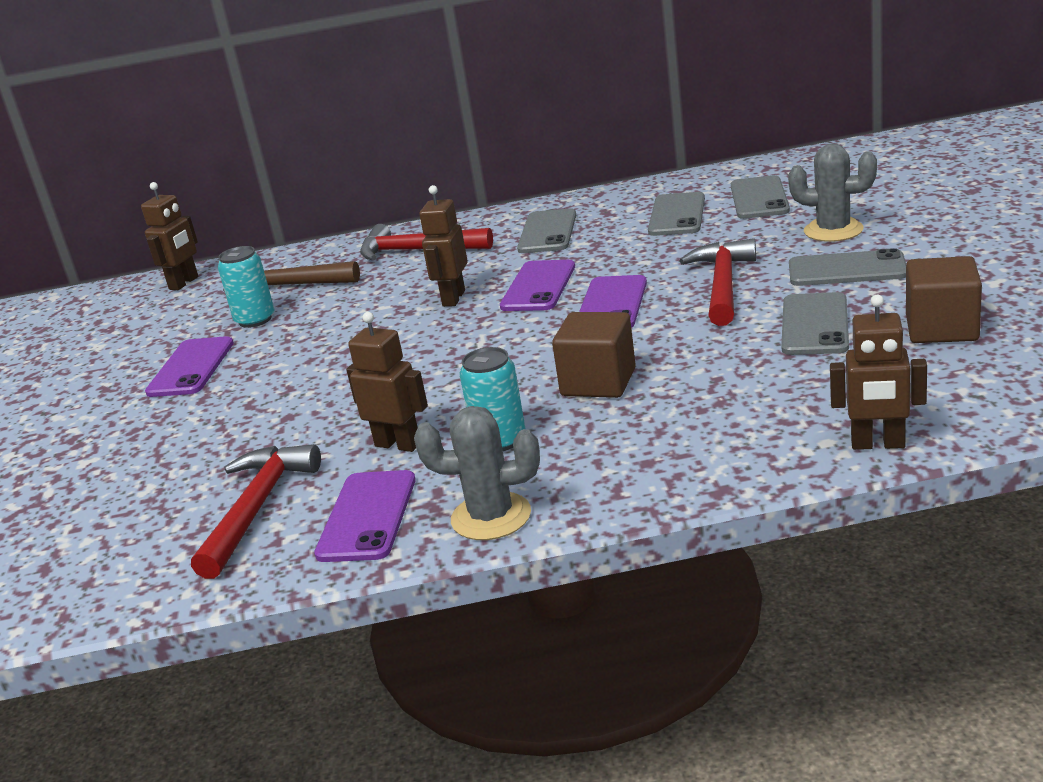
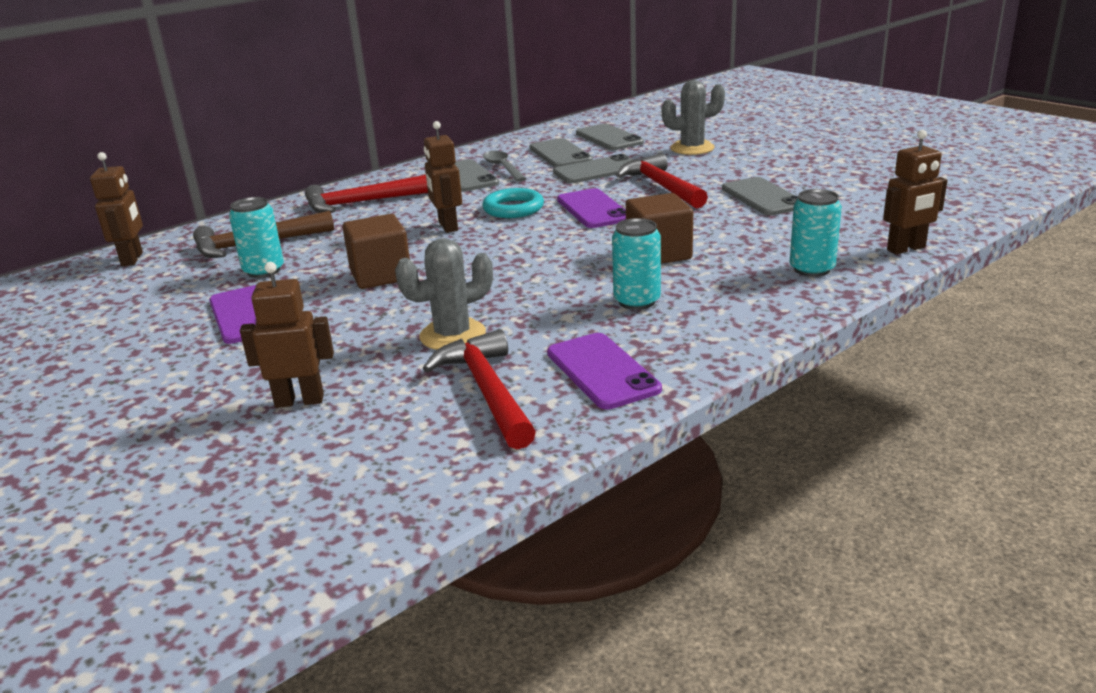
camera: 35 degrees left, 0 degrees up
brown robot [346,312,428,452] -> brown robot moved to [240,262,334,408]
grey cactus [414,406,540,540] -> grey cactus moved to [395,238,493,350]
purple phone [500,260,575,311] -> turquoise ring [482,188,544,218]
grey phone [789,248,906,286] -> grey phone moved to [553,154,633,183]
brown cube [906,256,982,343] -> brown cube moved to [342,214,410,289]
none -> grey spoon [483,151,527,182]
none -> turquoise can [790,189,842,277]

